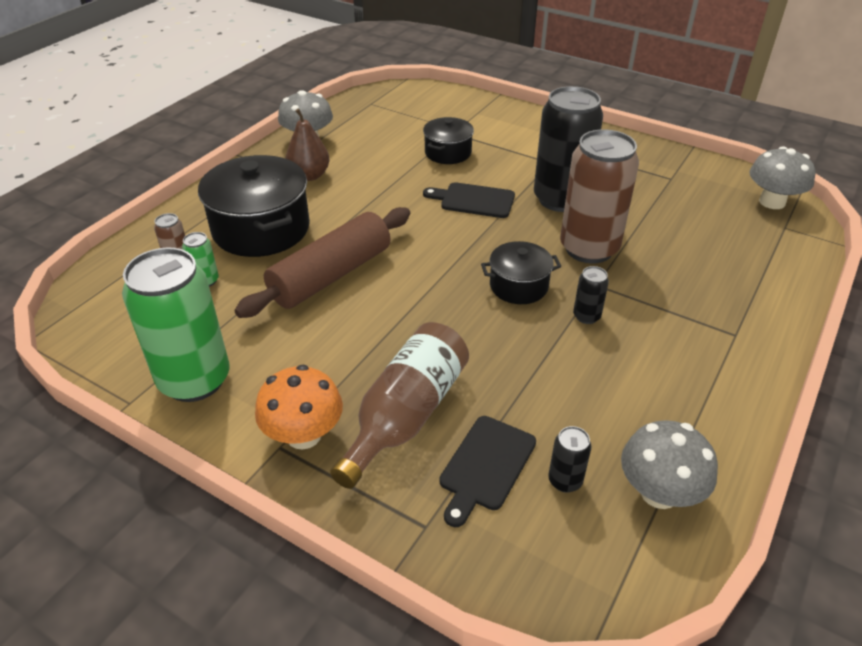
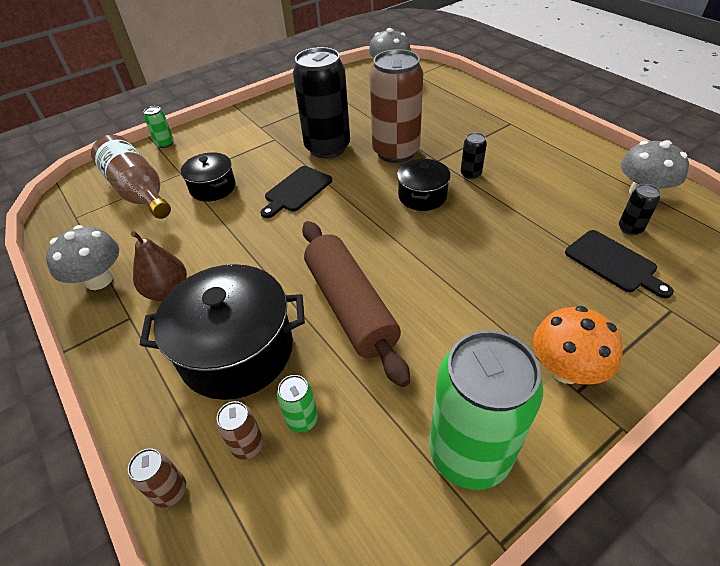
camera: 65 degrees left, 5 degrees up
brown bottle [330,322,469,489] -> brown bottle moved to [91,135,171,219]
none -> brown can [128,448,186,508]
none -> green can [144,106,174,148]

